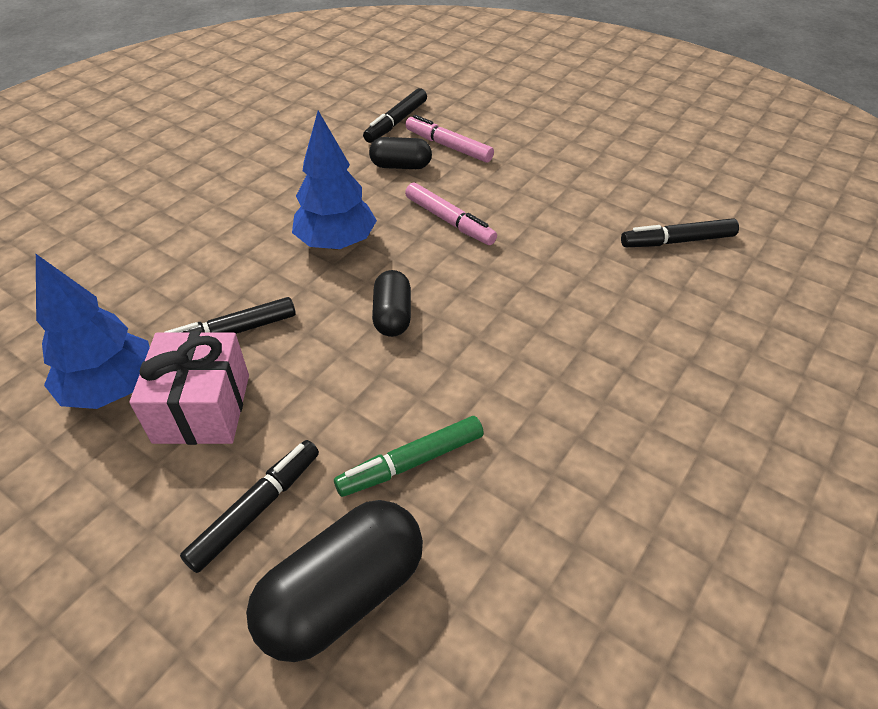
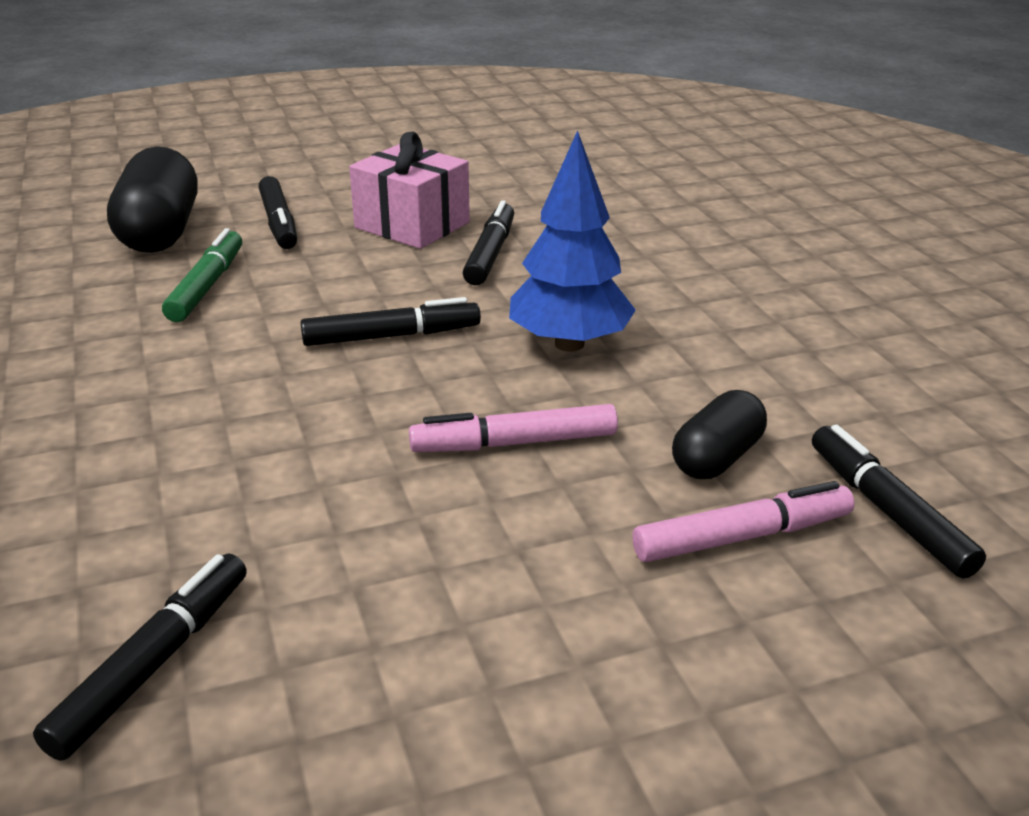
camera: 125 degrees right, 15 degrees down
blue tree [36,254,150,409] -> none
black capsule [372,270,411,337] -> black marker [301,297,481,346]

